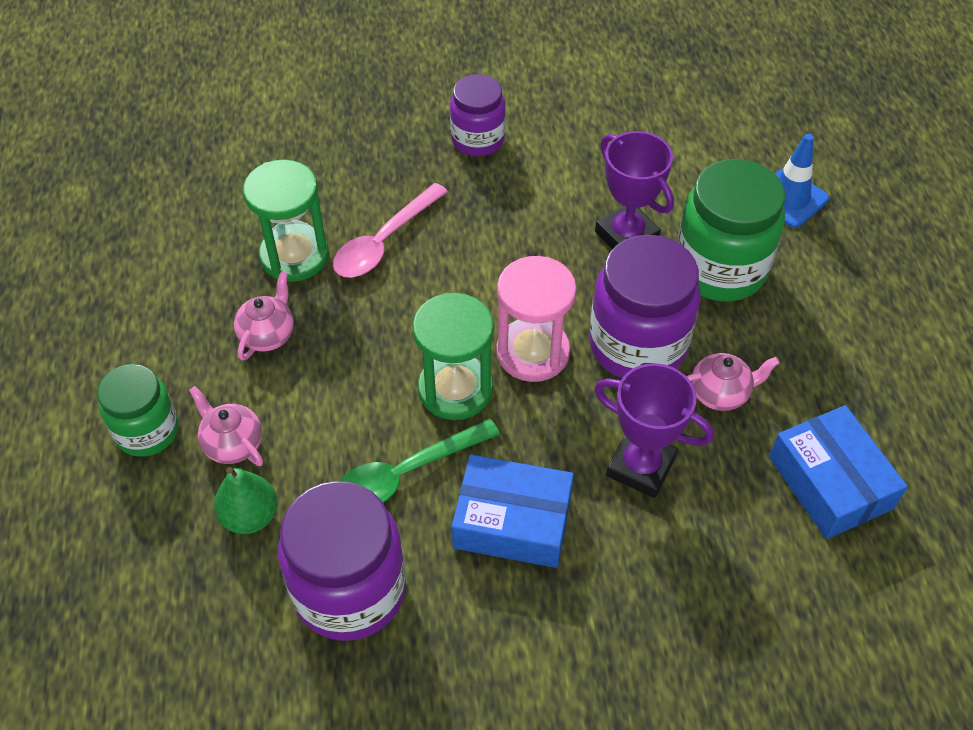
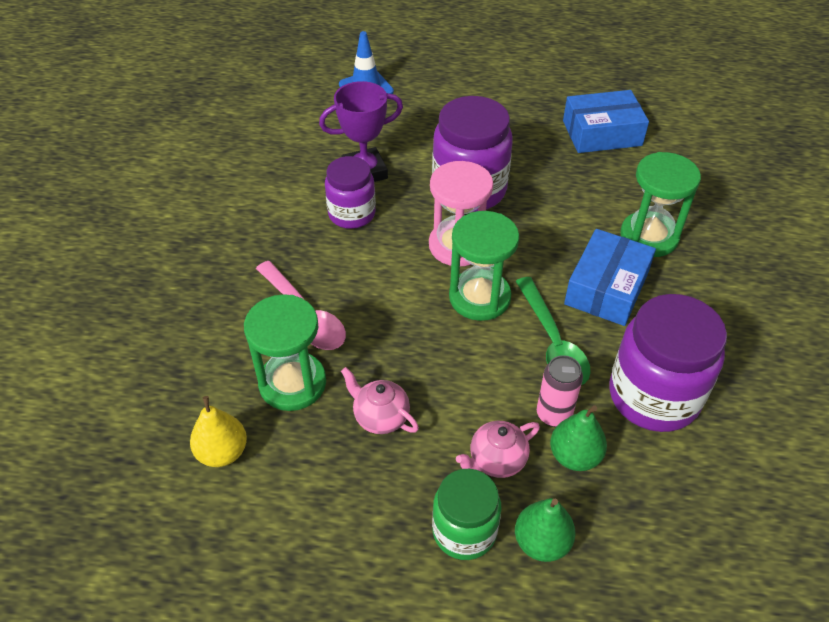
camera: 75 degrees left, 5 degrees down
purple jar [450,74,506,156] -> purple jar moved to [325,156,376,229]
purple trophy [594,363,714,498] -> none
green jar [677,159,785,301] -> none
pink teapot [687,353,780,411] -> none
none -> yellow pear [190,396,247,467]
none -> green pear [515,498,576,562]
none -> pink can [537,355,583,427]
none -> green hourglass [620,152,701,257]

